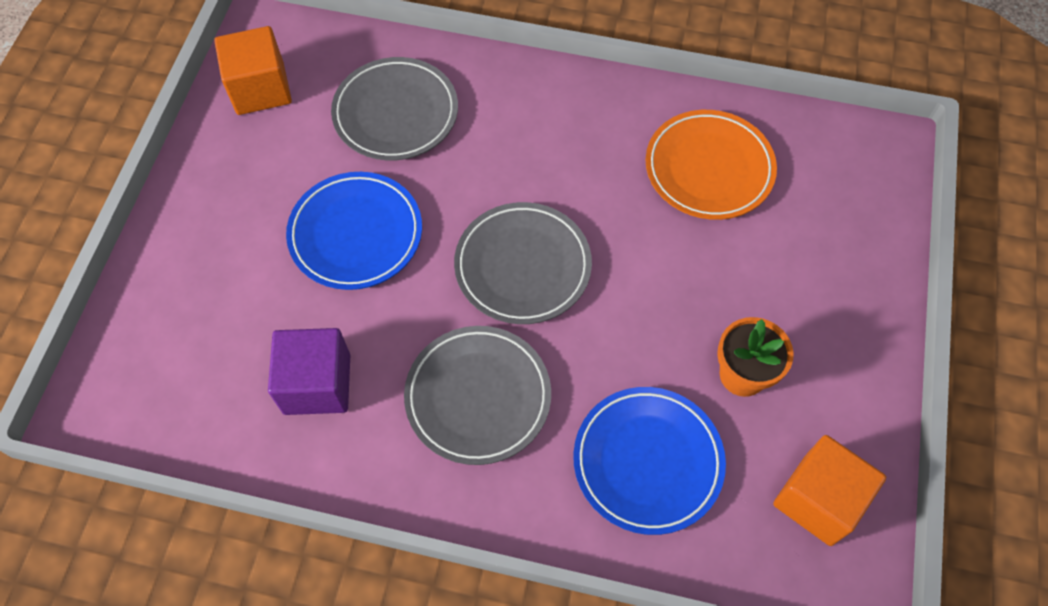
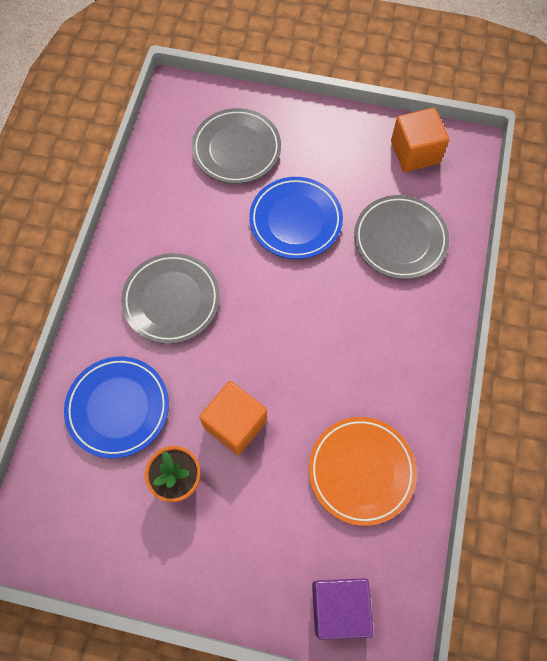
camera: 90 degrees right, 5 degrees up
purple cube [268,328,350,415] -> purple cube moved to [312,578,373,640]
grey plate [454,202,592,324] -> grey plate moved to [192,108,281,184]
orange cube [773,435,886,546] -> orange cube moved to [199,381,267,455]

